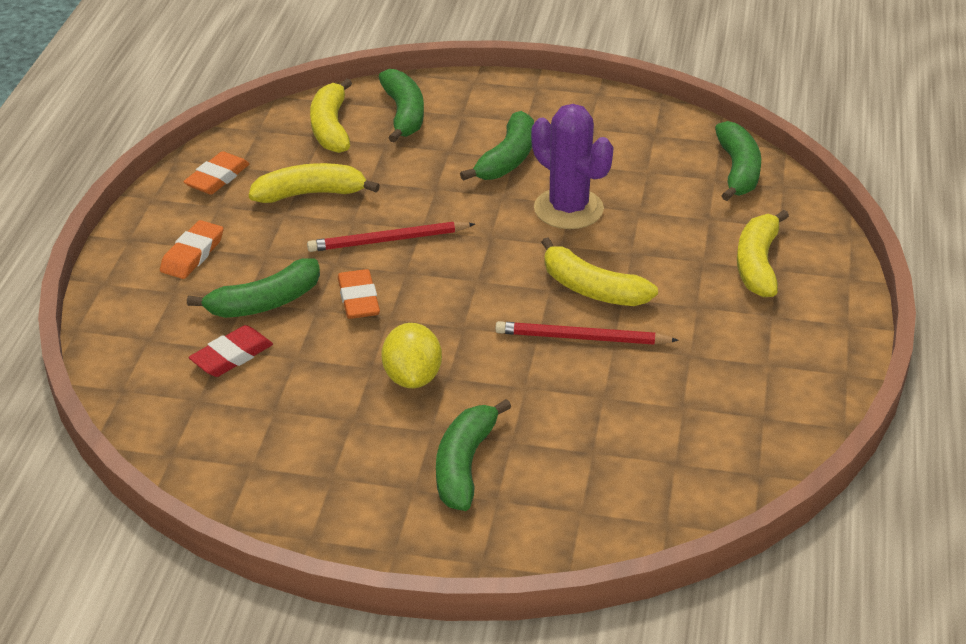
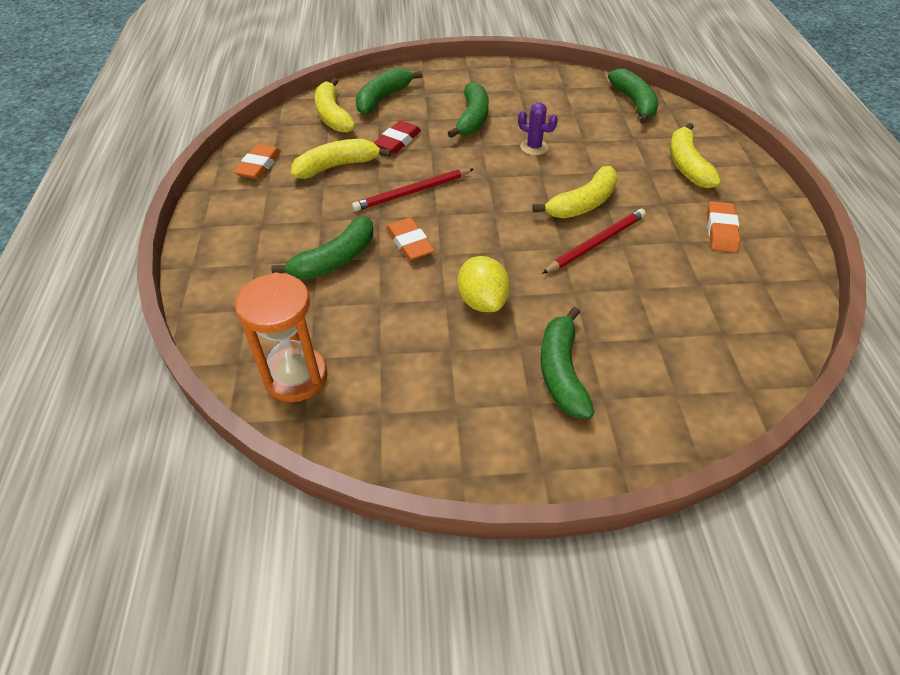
camera: 15 degrees left, 10 degrees up
orange eraser [160,220,223,279] -> orange eraser moved to [707,201,740,253]
red eraser [189,325,273,377] -> red eraser moved to [374,121,421,154]
green banana [379,69,424,143] -> green banana turned 120 degrees counterclockwise [355,68,422,115]
red pencil [495,321,679,345] -> red pencil turned 150 degrees clockwise [542,209,646,274]
purple cactus [531,104,613,229] -> purple cactus [518,102,558,155], size x0.53
yellow banana [541,238,658,306] -> yellow banana turned 60 degrees counterclockwise [533,166,618,218]
none -> orange hourglass [235,272,327,402]

